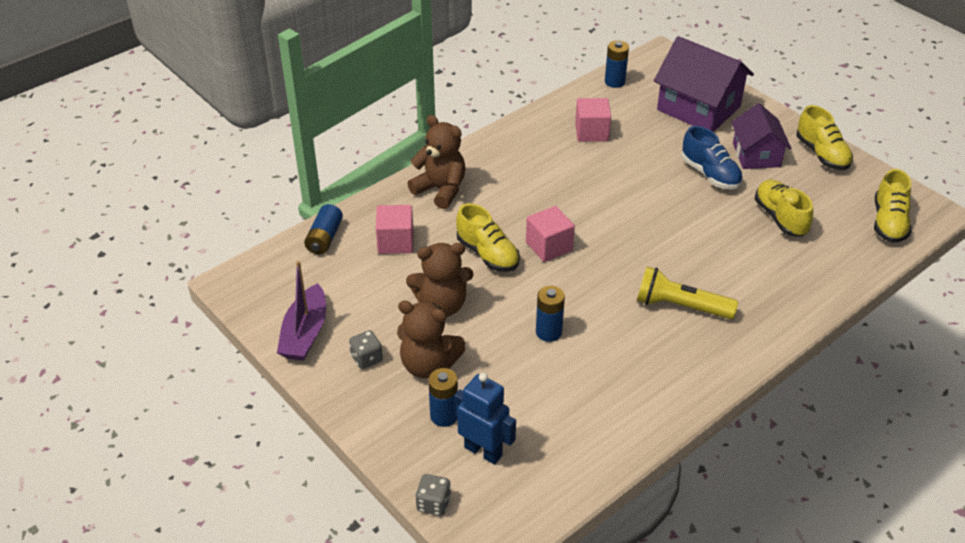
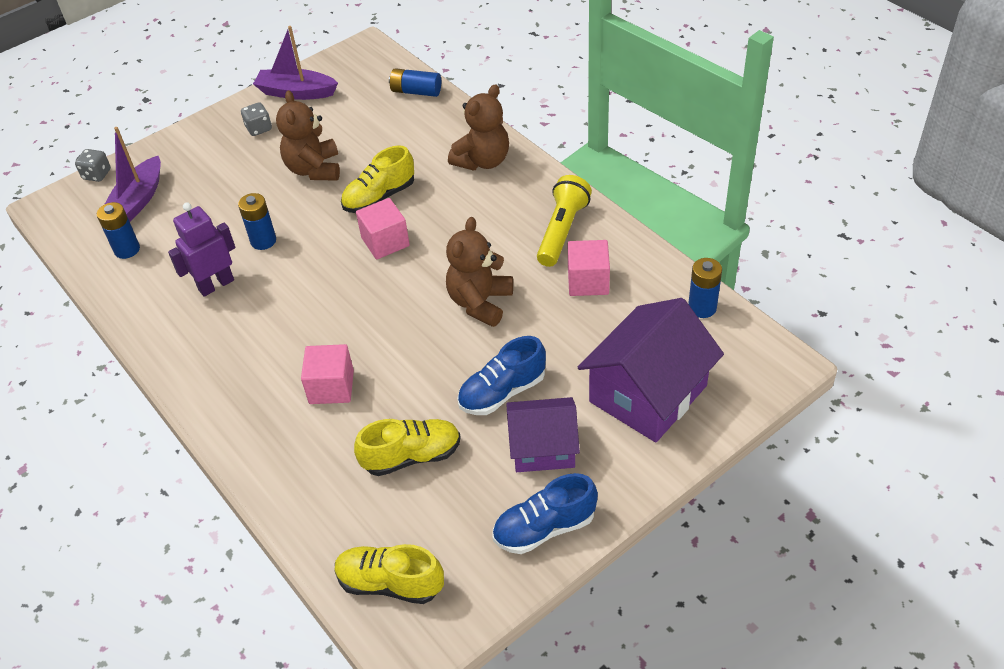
camera: 95 degrees right, 5 degrees up
pink cube [376,205,414,254] -> pink cube moved to [301,344,354,404]
brown teddy bear [397,301,465,379] -> brown teddy bear moved to [446,217,513,327]
blue battery [428,368,458,427] -> blue battery moved to [97,202,140,259]
blue robot [454,373,516,465] -> purple boat [105,127,161,222]
yellow flashlight [637,267,738,319] -> yellow flashlight moved to [537,175,592,267]
yellow shoe [796,105,853,170] -> blue shoe [493,473,598,554]
none -> purple robot [168,202,235,297]

